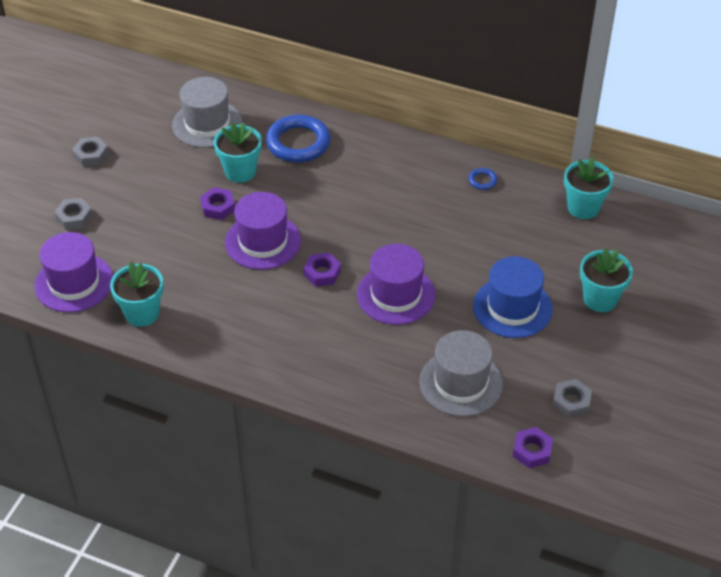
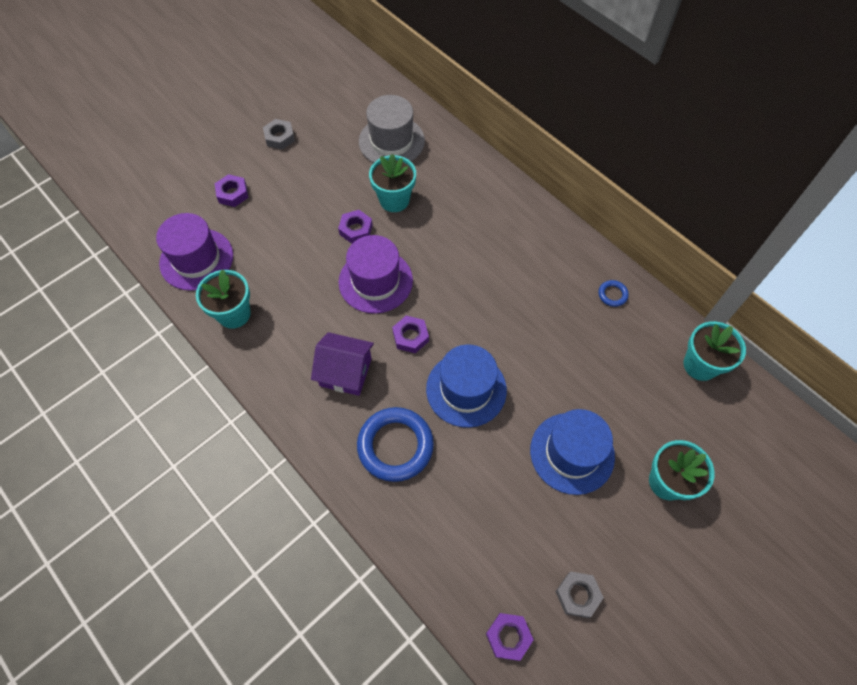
camera: 25 degrees right, 15 degrees up
grey nut [54,198,93,230] -> purple nut [215,174,249,207]
blue ring [266,115,331,162] -> blue ring moved to [357,407,434,482]
purple hat [357,244,436,325] -> blue hat [426,345,507,428]
grey hat [419,330,503,417] -> none
none -> purple house [311,332,374,396]

